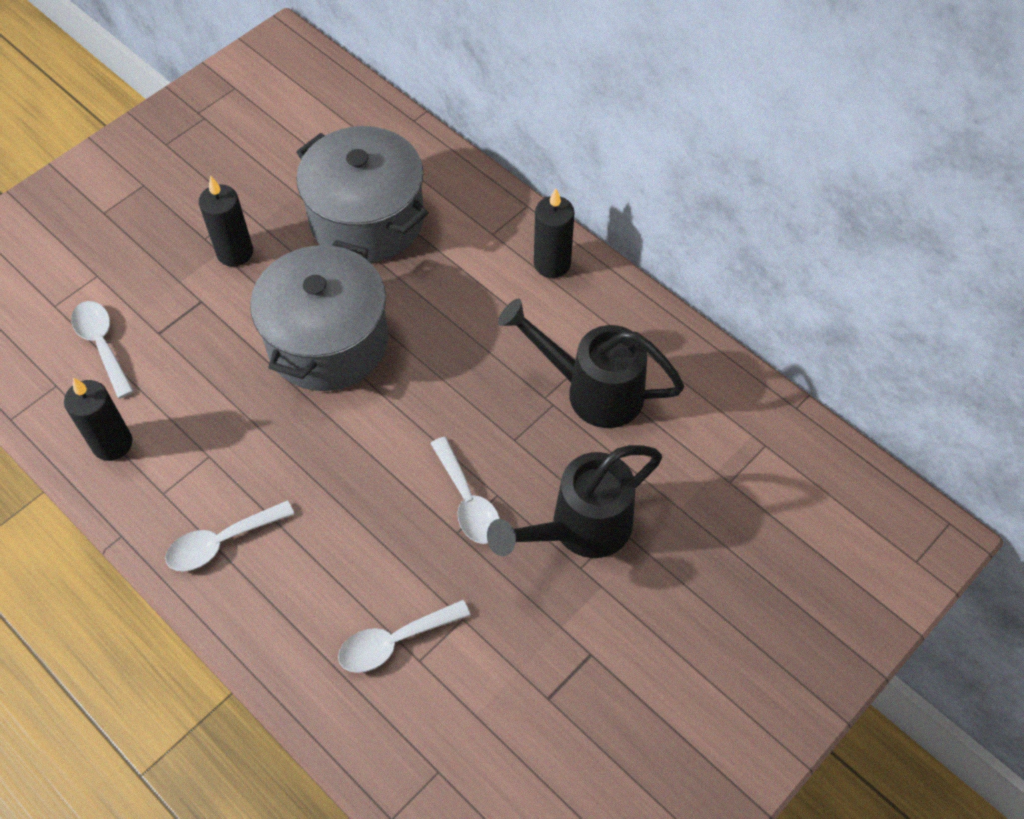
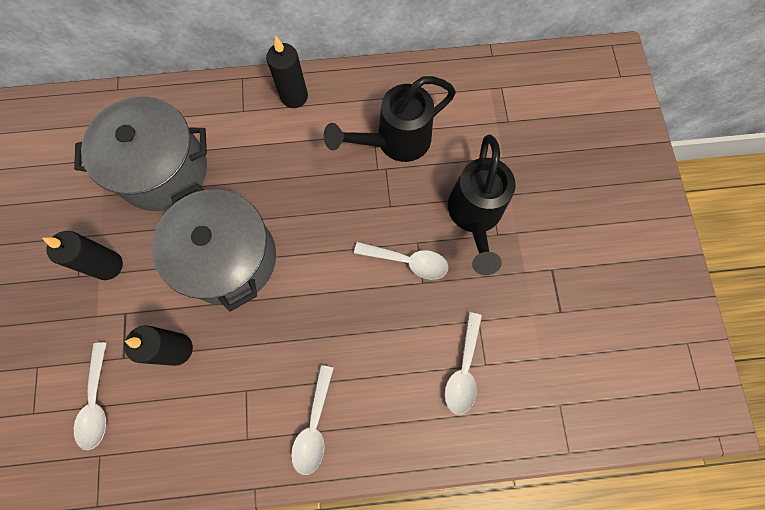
camera: 50 degrees left, 15 degrees up
black candle [64,378,133,461] -> black candle moved to [124,325,193,366]
white spoon [71,301,134,398] -> white spoon turned 105 degrees counterclockwise [74,342,107,450]

